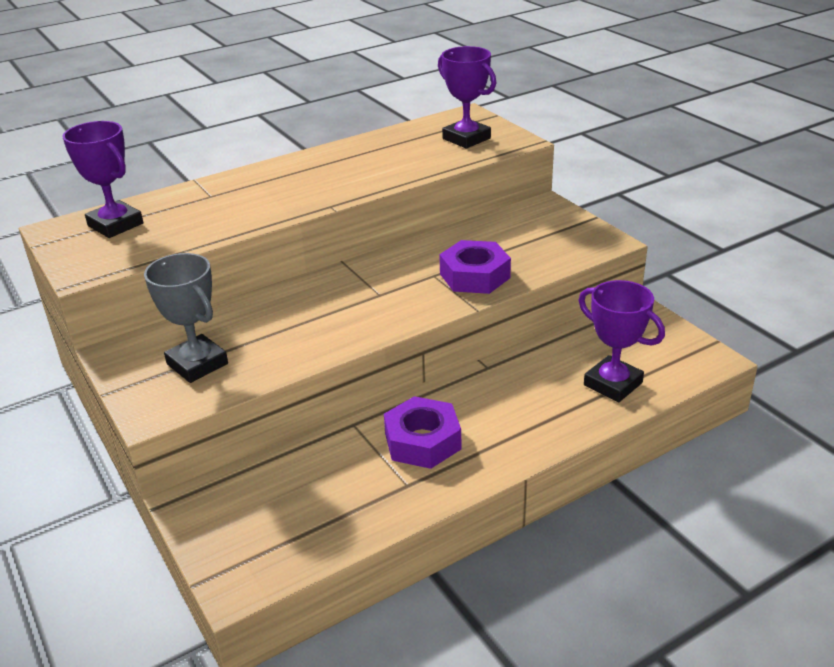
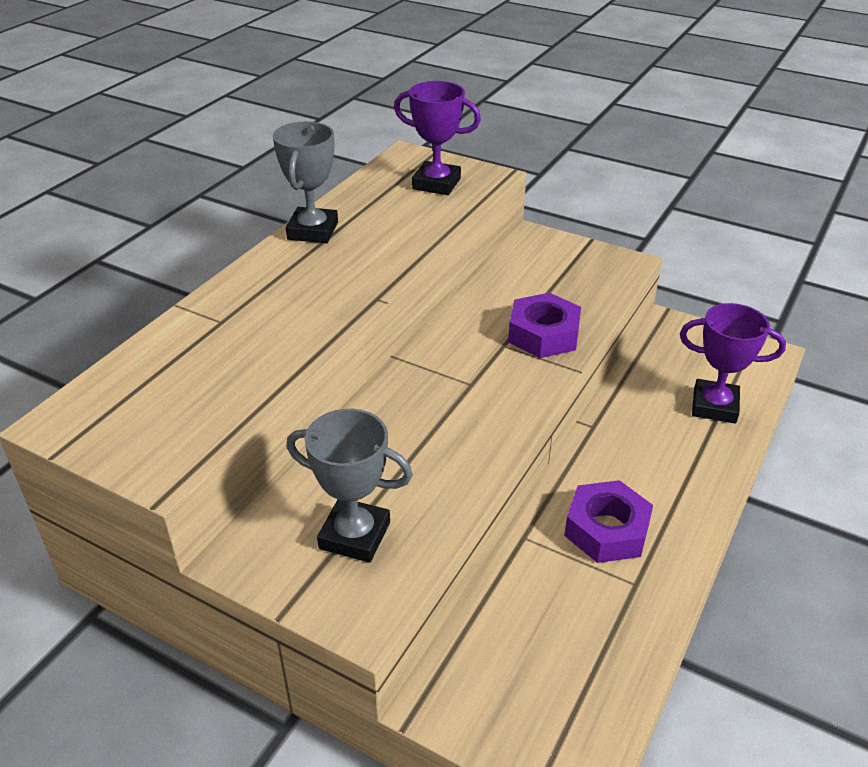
camera: 30 degrees left, 5 degrees up
purple trophy [63,121,143,238] -> none
none -> grey trophy [273,121,338,243]

